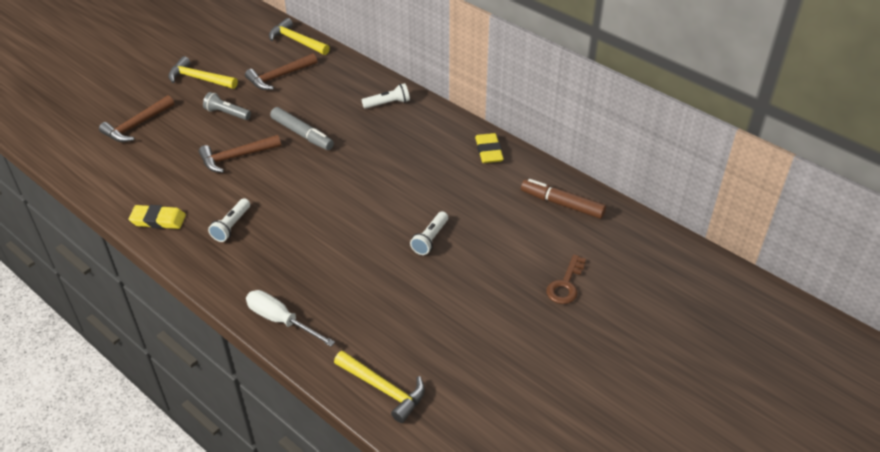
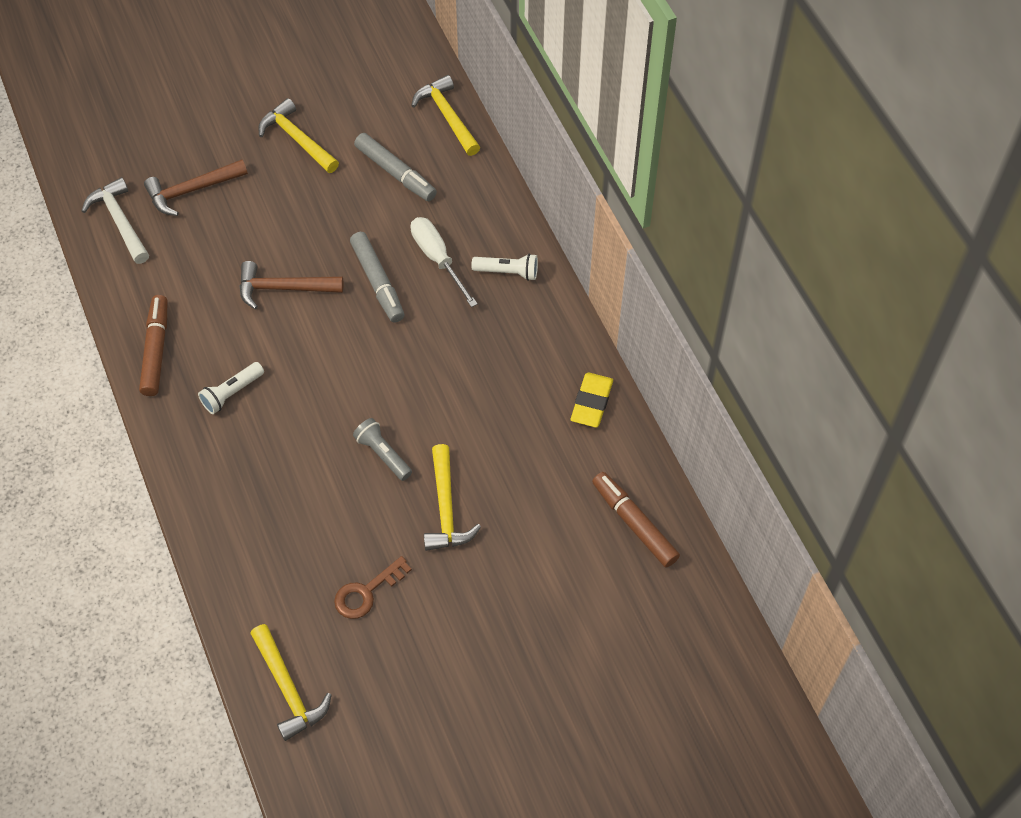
camera: 25 degrees right, 15 degrees up
yellow eraser [128,205,186,229] -> brown marker [139,295,168,396]
grey flashlight [203,92,251,120] -> grey flashlight moved to [353,418,412,481]
brown hammer [245,53,317,90] -> grey marker [354,133,437,201]
white screwdriver [246,290,335,347] -> white screwdriver moved to [411,217,478,307]
white flashlight [410,211,448,255] -> yellow hammer [424,444,481,551]
brown key [546,254,586,304] -> brown key moved to [334,556,412,619]
none -> white hammer [82,177,149,264]

